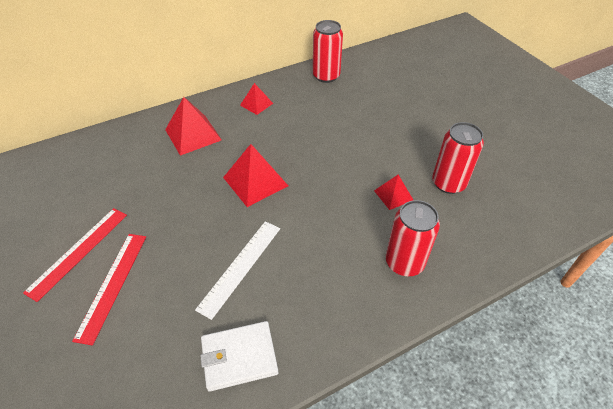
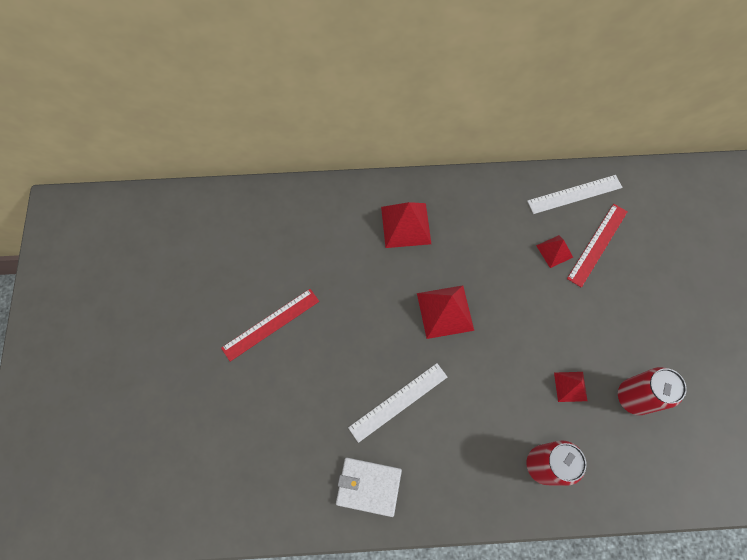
camera: 25 degrees right, 20 degrees up
red ruler [72,234,146,346] -> red ruler moved to [567,204,628,288]
red pyramid [240,83,273,115] -> red pyramid moved to [536,235,573,268]
red can [313,20,343,83] -> white ruler [527,175,623,214]

